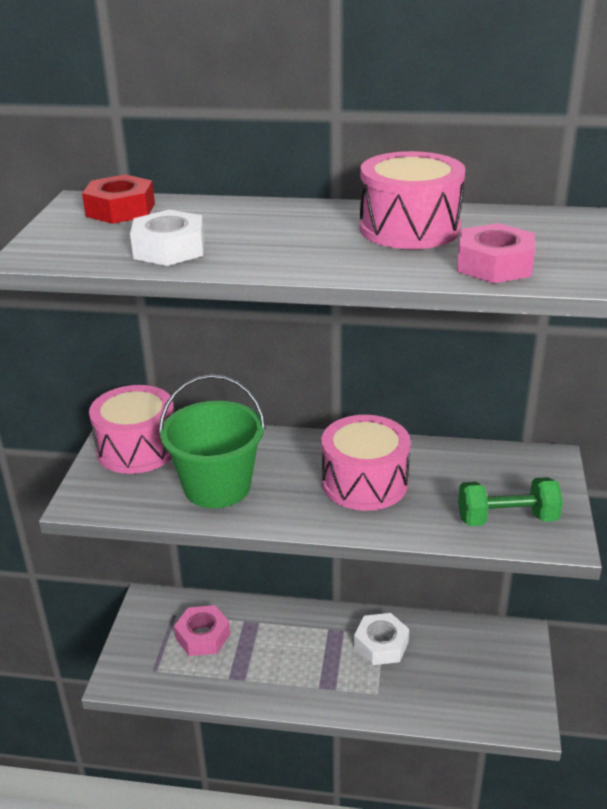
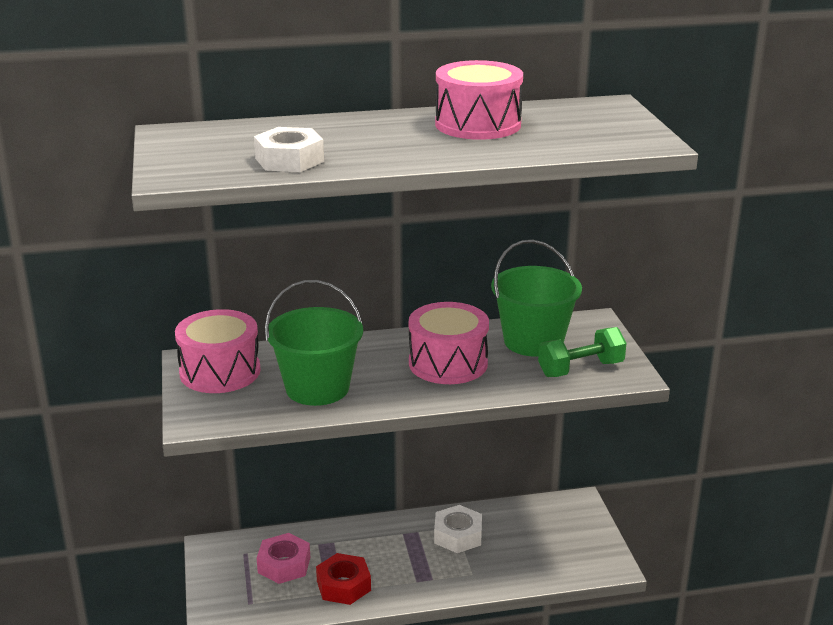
camera: 20 degrees left, 5 degrees down
red nut [82,174,155,224] -> red nut moved to [316,553,371,605]
pink nut [457,223,535,283] -> none
none -> green bucket [491,240,582,357]

